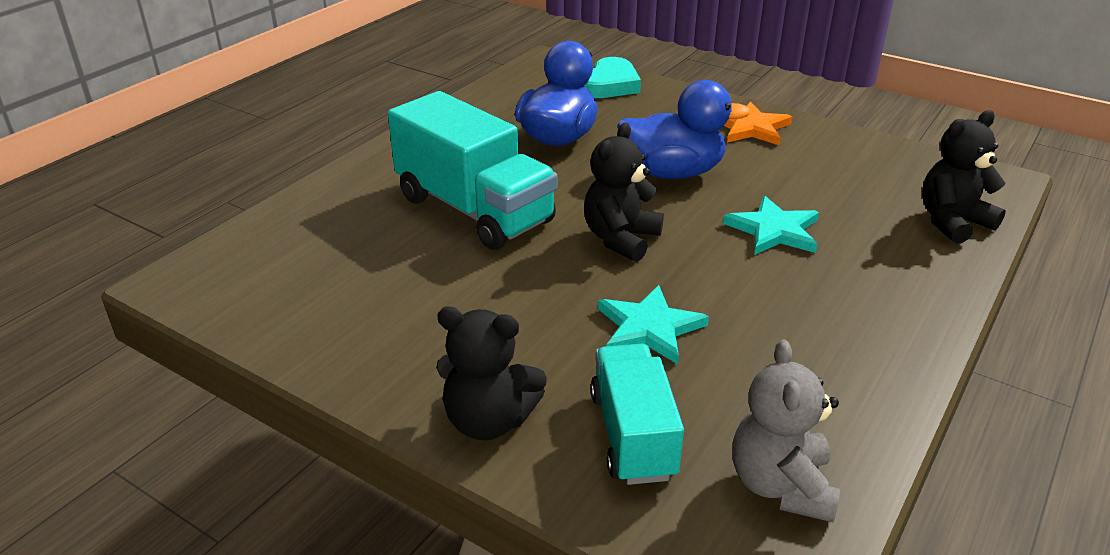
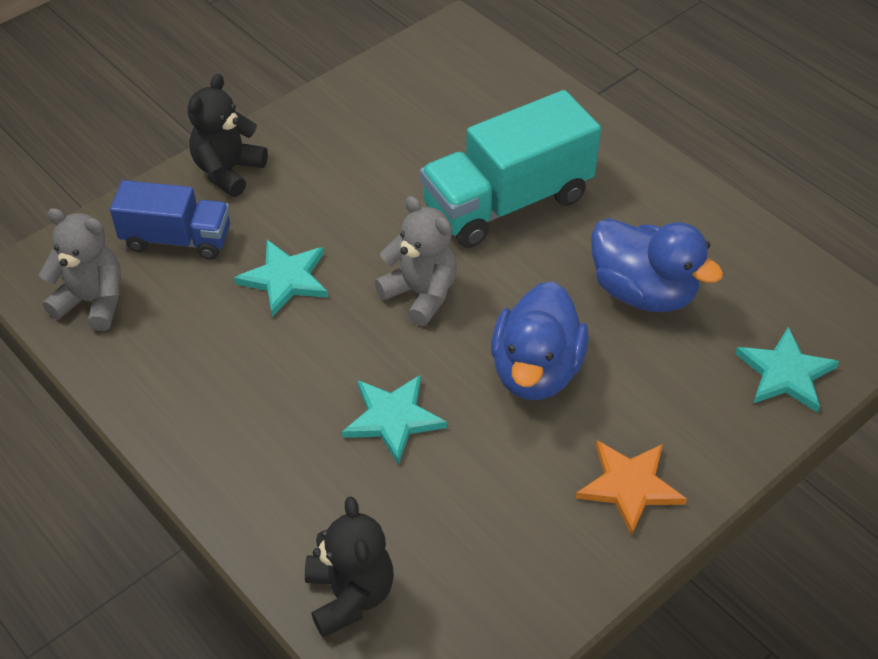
camera: 105 degrees right, 15 degrees up
turquoise heart [584,57,641,98] -> turquoise star [735,327,839,413]
black teddy bear [584,123,664,262] -> grey teddy bear [375,196,457,326]
turquoise truck [590,344,684,485] -> blue truck [110,180,230,260]

